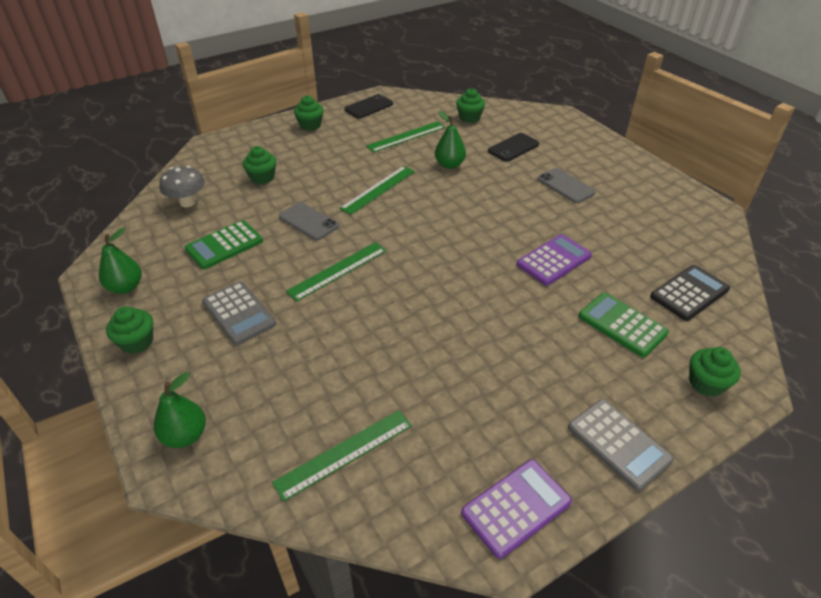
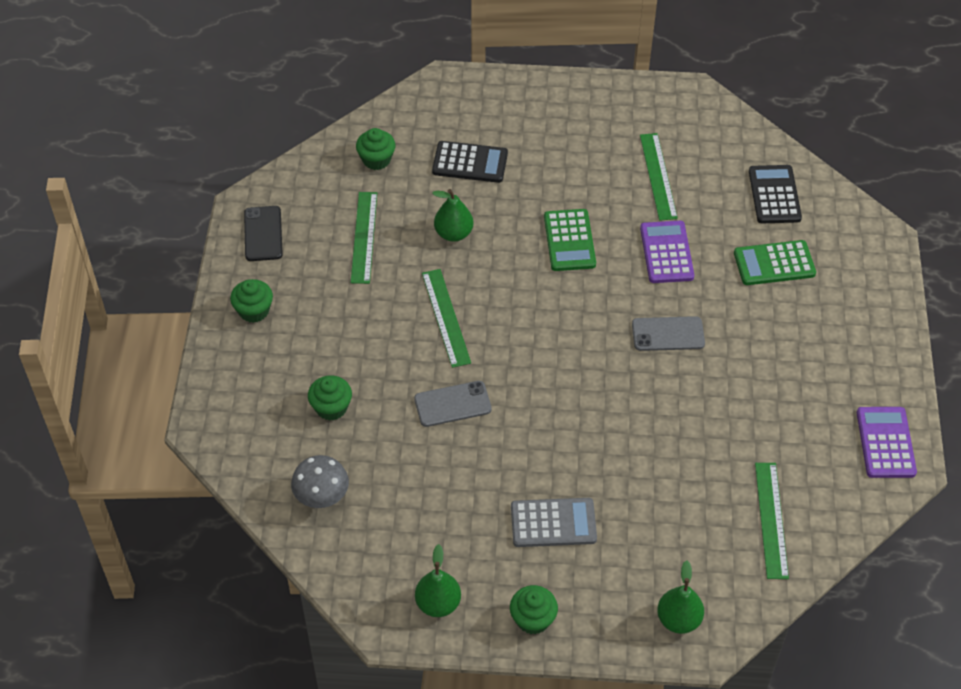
camera: 55 degrees left, 10 degrees up
green calculator [185,220,263,269] -> green calculator moved to [544,209,596,271]
green ruler [286,242,387,301] -> green ruler moved to [640,133,678,221]
black phone [488,133,539,162] -> black calculator [432,141,508,183]
grey phone [538,168,596,203] -> grey phone moved to [632,316,705,351]
grey calculator [568,399,674,491] -> none
green cupcake [689,347,741,397] -> none

